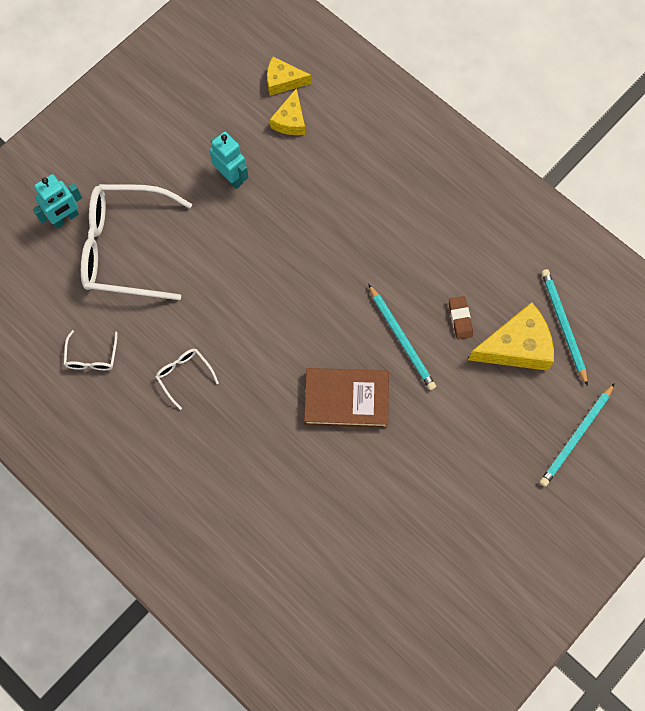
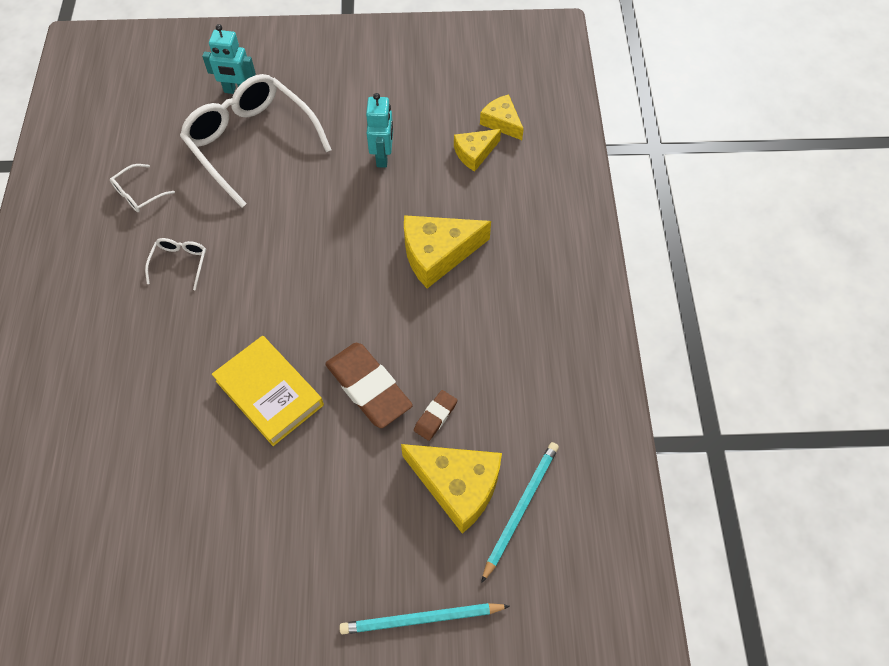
camera: 45 degrees right, 10 degrees down
brown book [304,368,389,428] -> yellow book [212,336,324,446]
turquoise pencil [368,284,436,390] -> brown eraser [325,343,413,428]
none -> yellow cheese [404,215,491,288]

